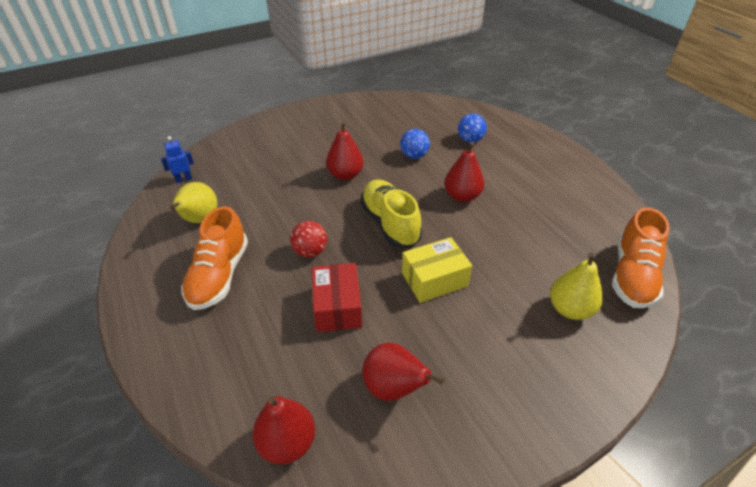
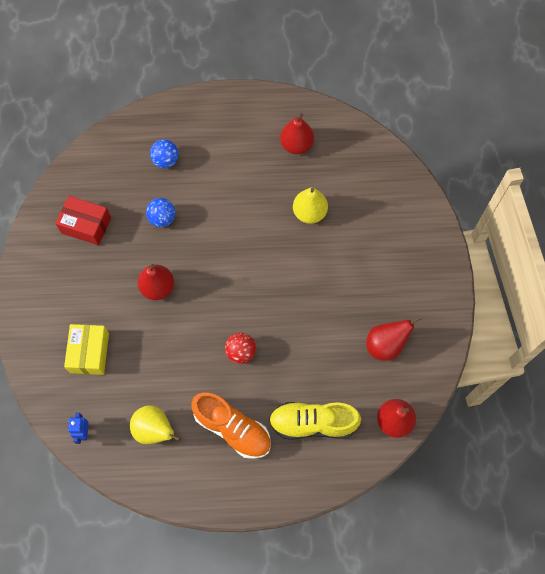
camera: 65 degrees left, 25 degrees up
red box [312,263,362,332] -> red box moved to [55,196,111,245]
yellow shoe [360,179,422,248] -> yellow shoe moved to [269,402,361,440]
yellow box [402,237,472,303] -> yellow box moved to [64,324,109,375]
red pear [445,142,484,202] -> red pear moved to [280,113,314,154]
yellow pear [550,252,603,320] -> yellow pear moved to [293,188,328,224]
orange shoe [612,207,670,308] -> none

